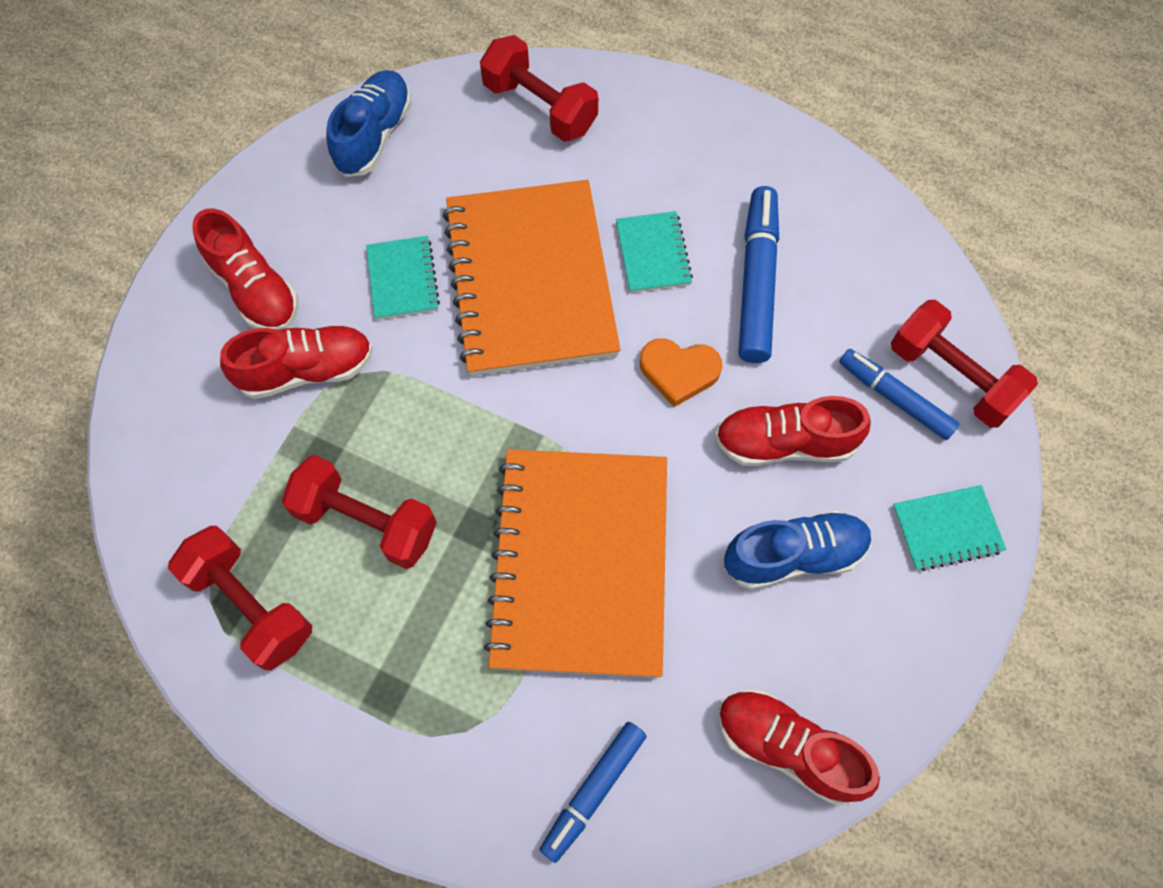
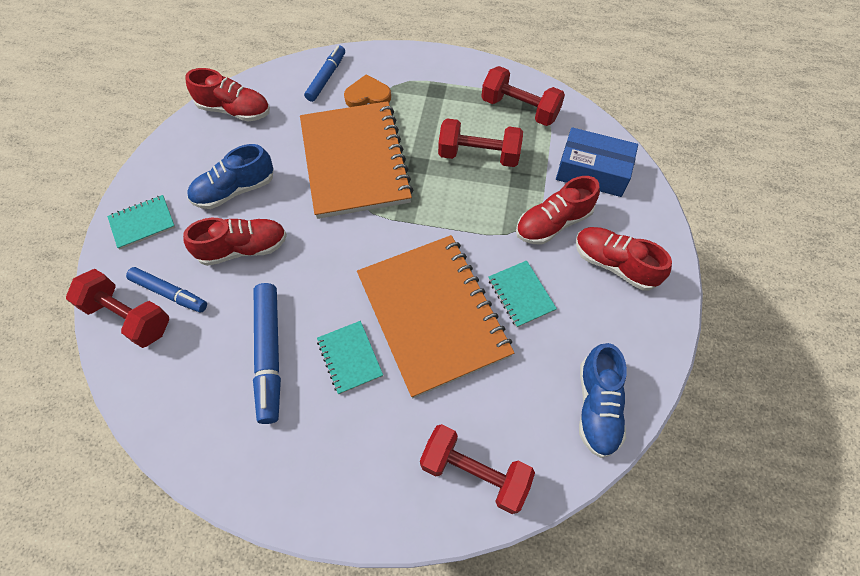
camera: 165 degrees right, 5 degrees down
orange heart [640,338,722,407] -> orange heart moved to [344,74,391,107]
none -> blue box [556,127,638,197]

